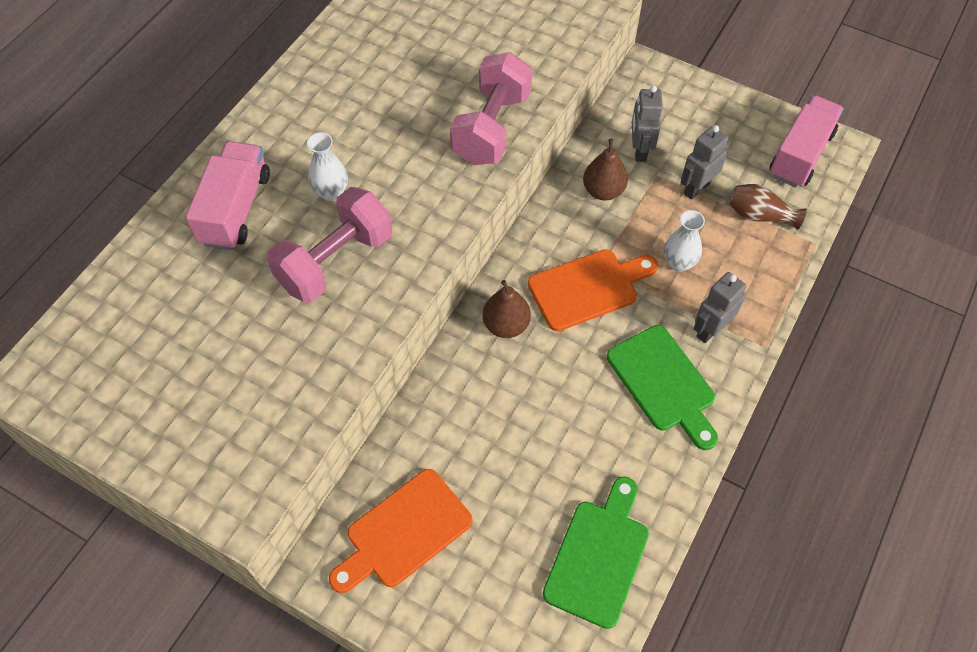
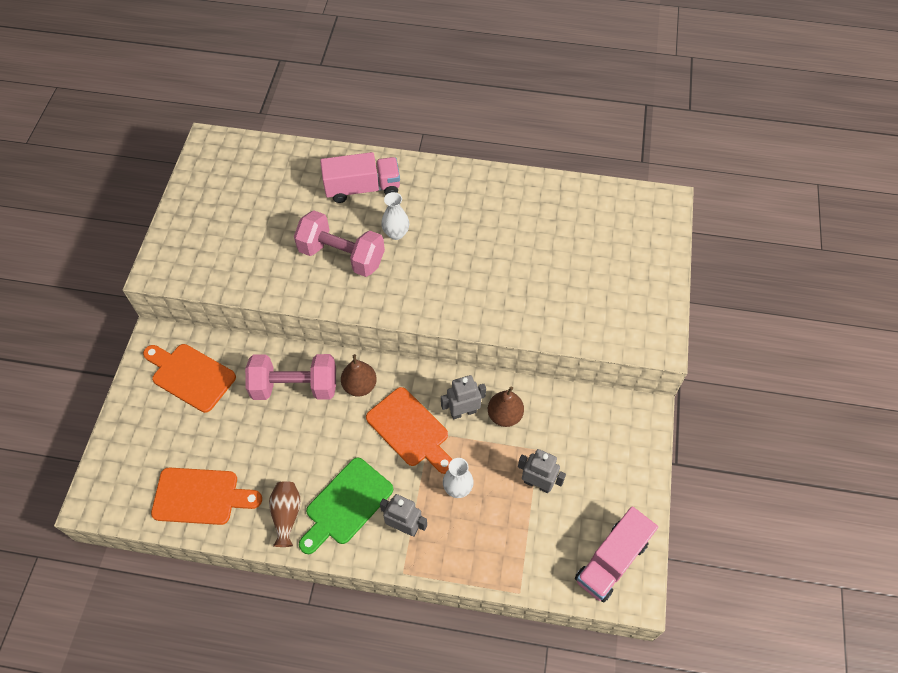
camera: 70 degrees right, 0 degrees up
pink dumbbell [450,52,533,165] -> pink dumbbell moved to [245,354,336,400]
green cutting board [543,477,649,629] -> orange cutting board [151,467,262,525]
grey robot [632,85,663,162] -> grey robot moved to [441,375,486,420]
brown vase [729,184,807,230] -> brown vase moved to [269,481,301,547]
pink truck [769,95,844,188] -> pink truck turned 120 degrees clockwise [575,506,658,602]

